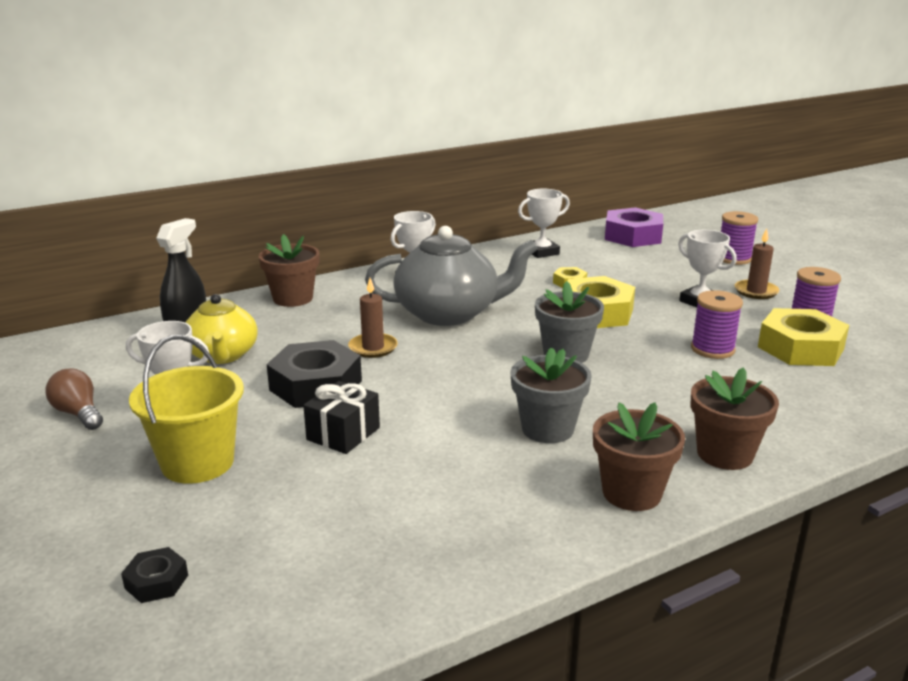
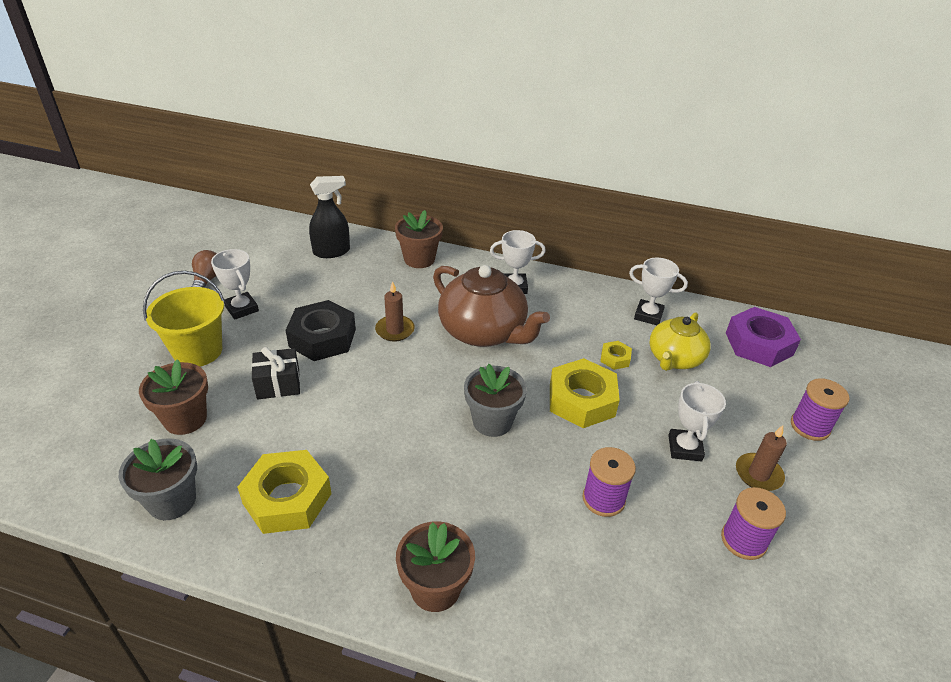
camera: 45 degrees right, 15 degrees up
black nut [121,547,188,603] -> none
yellow teapot [185,294,258,364] -> yellow teapot moved to [650,313,711,371]
grey teapot [365,226,538,326] -> brown teapot [433,265,550,347]
grey flower pot [510,347,592,443] -> grey flower pot moved to [118,438,197,520]
brown flower pot [593,402,685,511] -> brown flower pot moved to [139,359,208,435]
yellow nut [758,308,849,366] -> yellow nut moved to [237,450,332,534]

